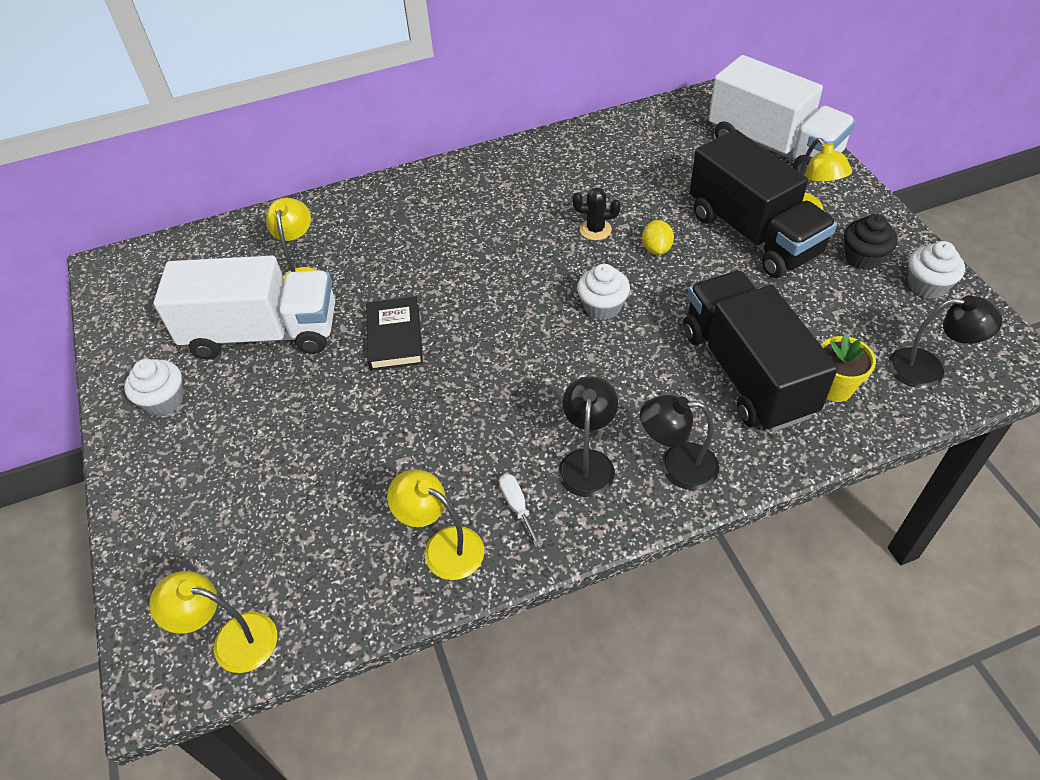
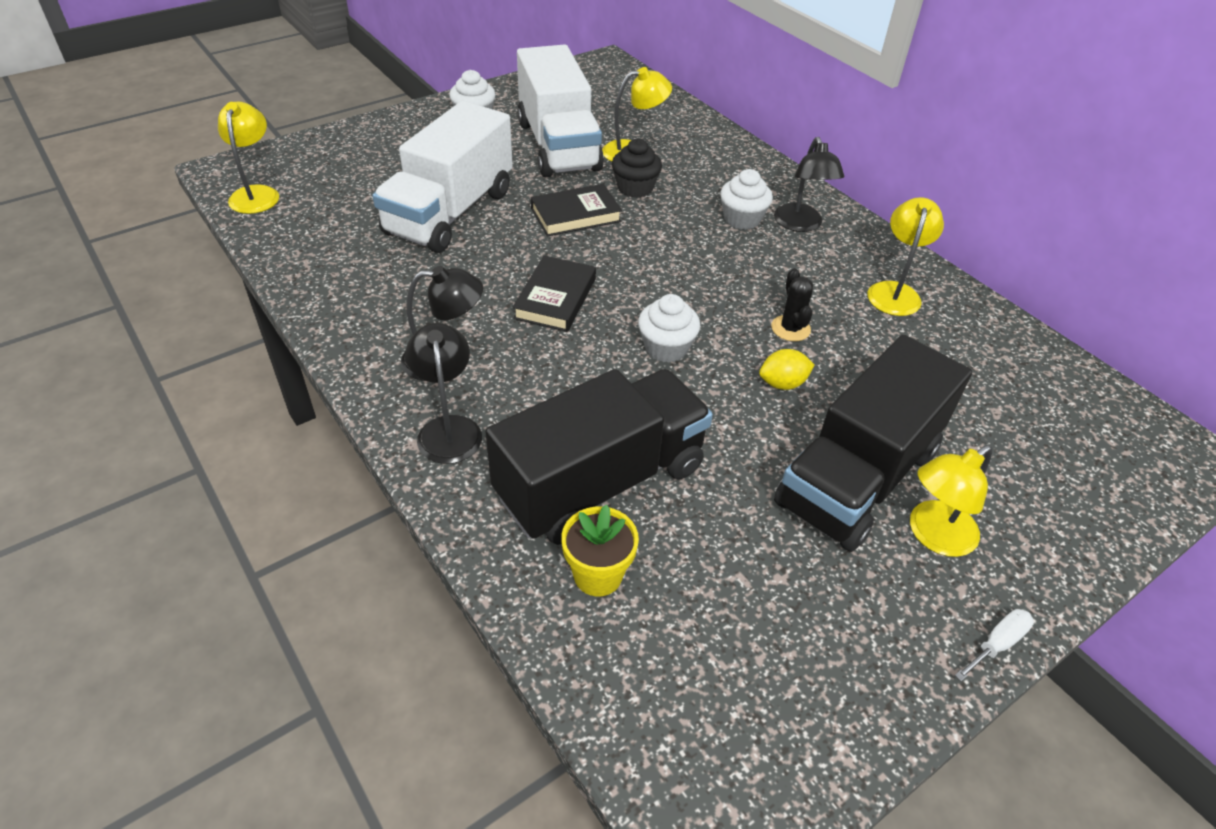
camera: 70 degrees right, 5 degrees down
yellow lamp [387,469,484,580] -> yellow lamp moved to [867,197,944,316]
white screwdriver [499,474,542,547] -> white screwdriver moved to [955,609,1034,681]
white truck [709,55,856,176] -> white truck moved to [372,101,513,253]
black cupcake [844,214,898,270] -> black cupcake moved to [612,139,662,198]
black lamp [889,295,1002,388] -> black lamp moved to [774,137,844,232]
white cupcake [908,241,965,299] -> white cupcake moved to [720,169,773,230]
none -> black book [513,255,596,332]

